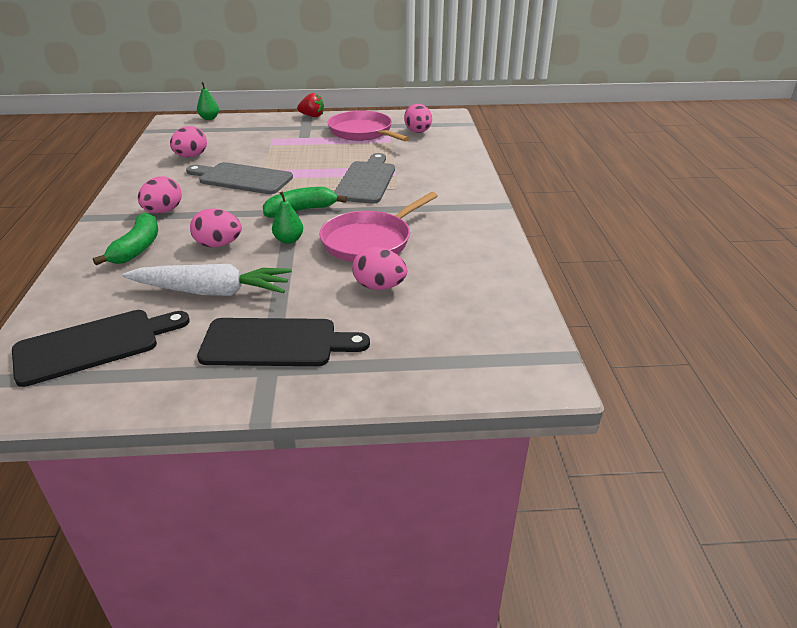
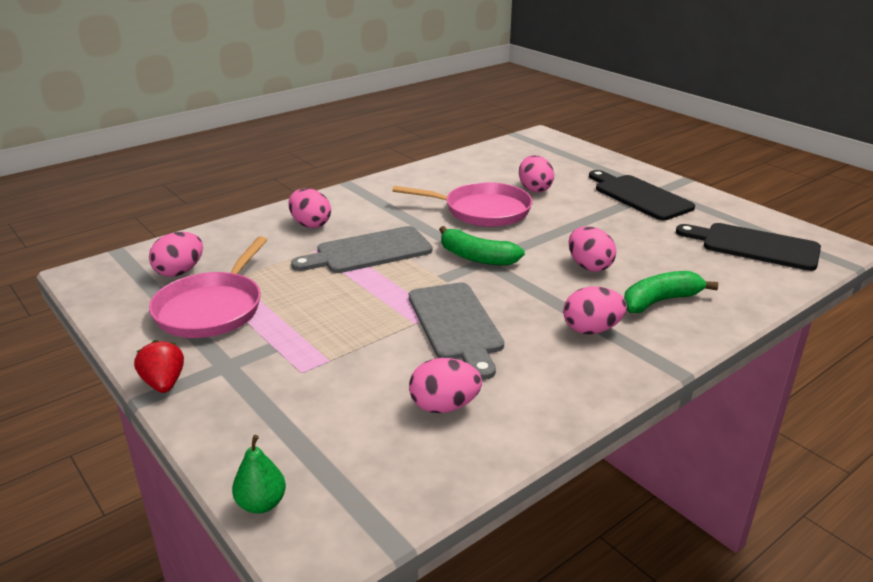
camera: 125 degrees left, 5 degrees down
white carrot [122,264,292,296] -> none
green pear [272,191,303,244] -> none
none -> pink egg [288,188,331,228]

